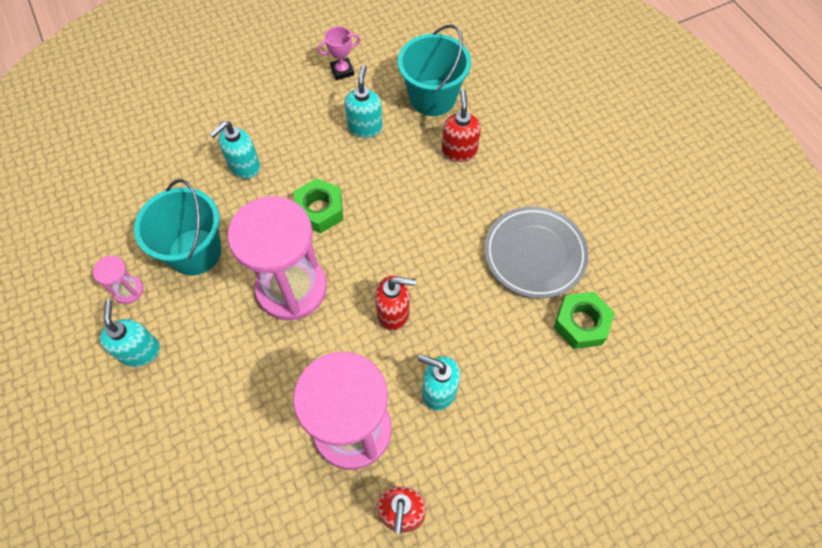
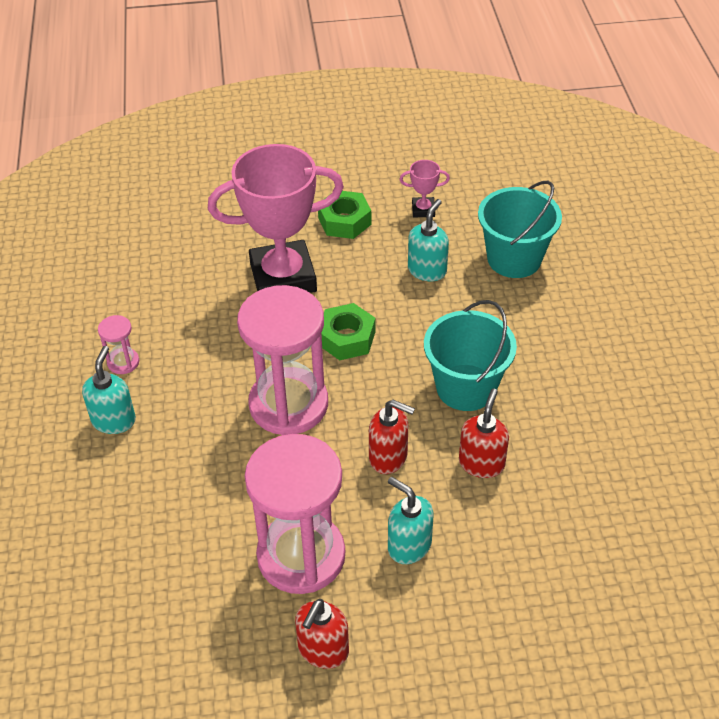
camera: 20 degrees right, 15 degrees down
turquoise bucket [134,179,221,275] -> turquoise bucket moved to [424,300,517,411]
turquoise soap dispenser [209,121,260,179] -> pink trophy [208,144,344,293]
red soap dispenser [442,89,481,162] -> red soap dispenser moved to [459,388,509,478]
grey plate [484,206,589,298] -> none
green nut [554,292,615,349] -> green nut moved to [318,191,371,239]

